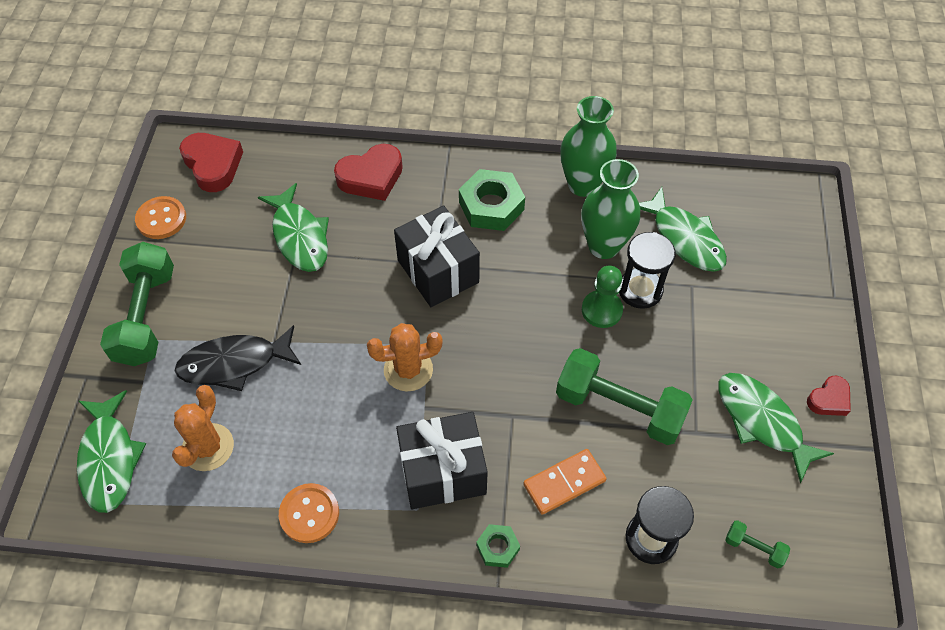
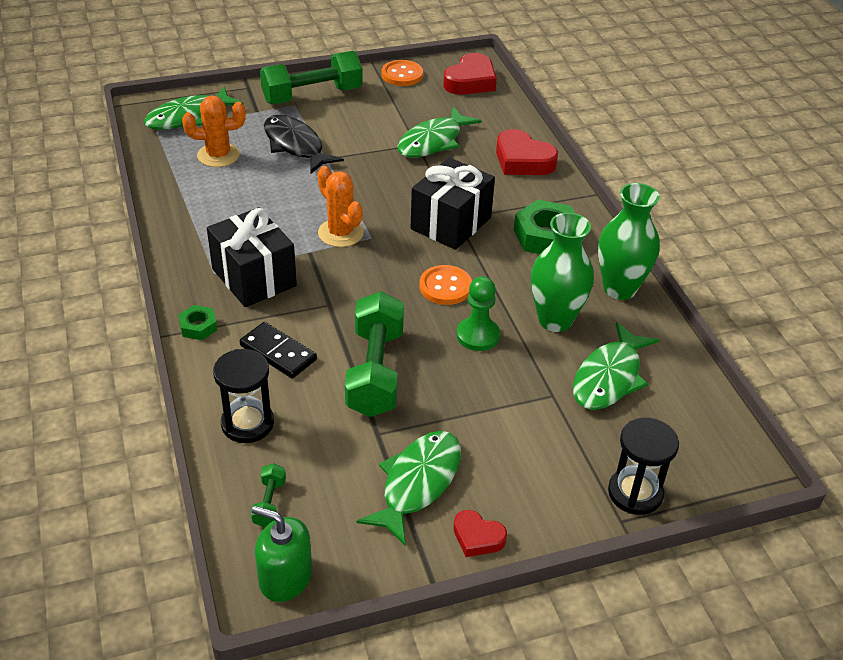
camera: 65 degrees right, 15 degrees down
orange button [279,483,339,543] -> orange button moved to [419,265,472,305]
orange domino [523,449,607,515] -> black domino [240,322,317,378]
black hourglass [619,232,675,309] -> black hourglass moved to [608,417,679,515]
none -> green soap dispenser [252,506,312,602]

